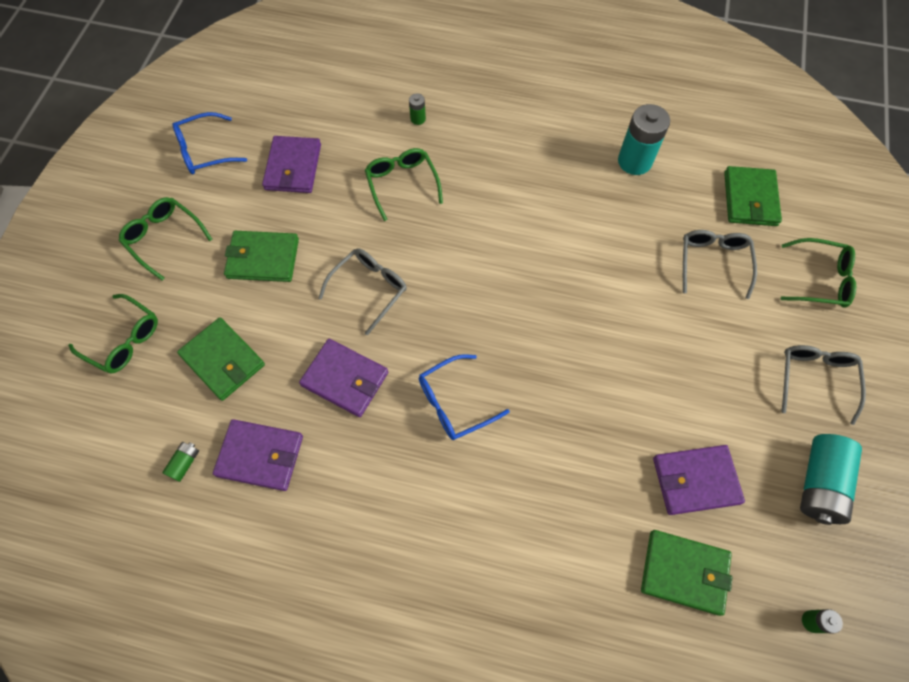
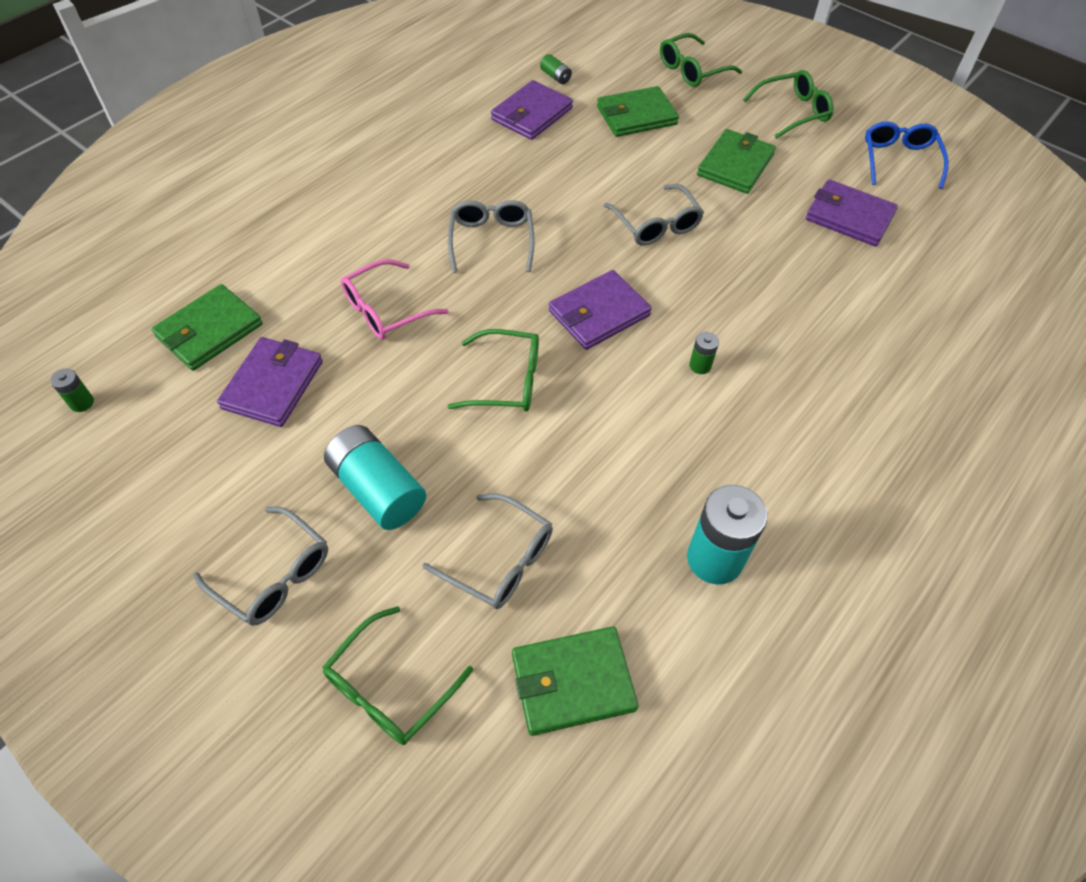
camera: 115 degrees right, 10 degrees down
purple wallet [299,339,388,417] -> purple wallet moved to [549,270,652,350]
green glasses [365,148,443,221] -> green glasses moved to [447,329,539,411]
green battery [409,93,426,125] -> green battery moved to [689,332,719,374]
blue glasses [419,354,510,440] -> grey glasses [448,200,535,273]
green wallet [724,166,782,226] -> green wallet turned 45 degrees counterclockwise [512,626,638,736]
turquoise battery [800,434,862,525] -> turquoise battery moved to [324,425,426,530]
none -> pink glasses [341,259,449,340]

